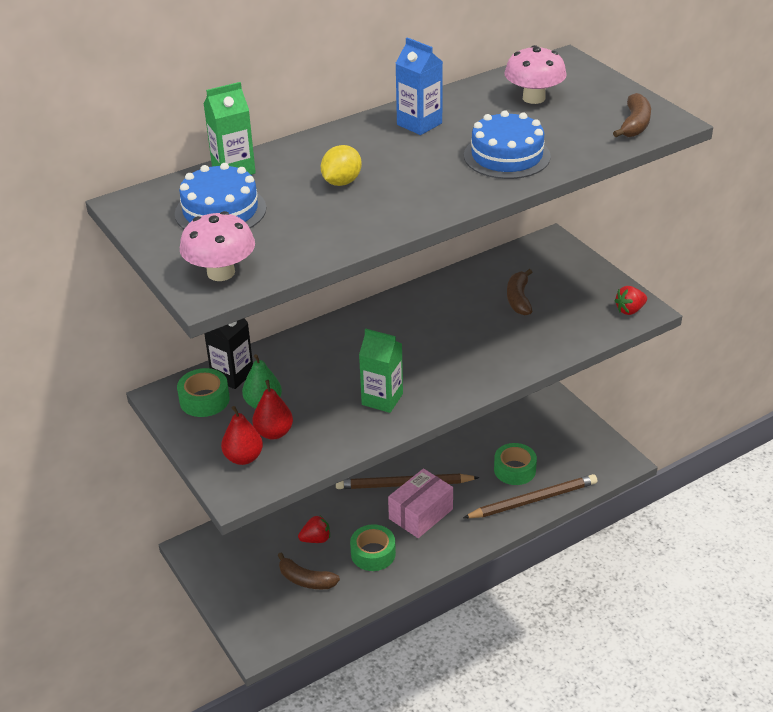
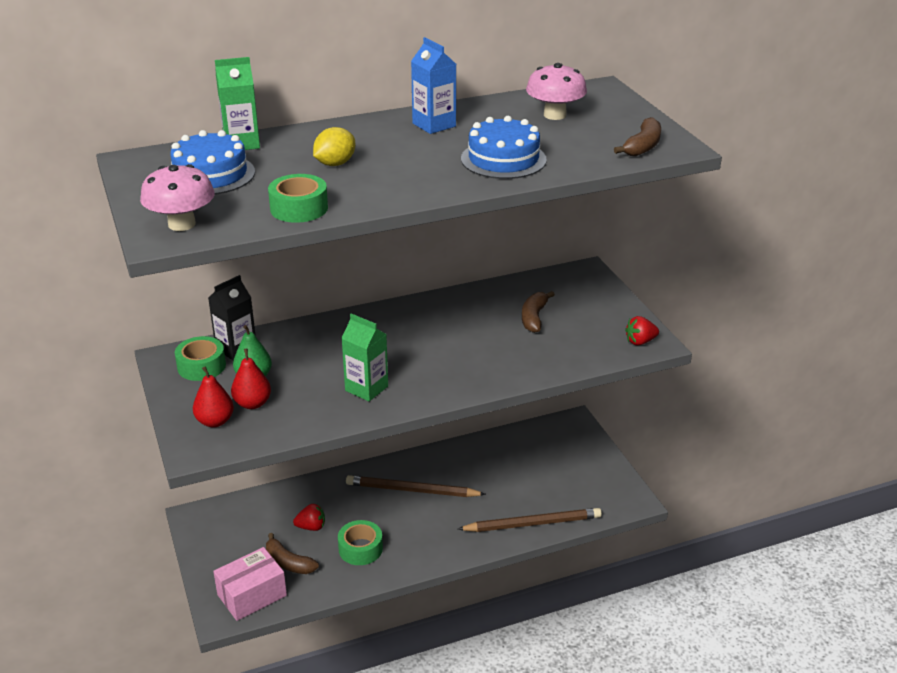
camera: 10 degrees right, 5 degrees down
pink box [388,468,453,538] -> pink box moved to [213,547,287,621]
green tape [494,443,537,485] -> green tape moved to [268,174,328,223]

